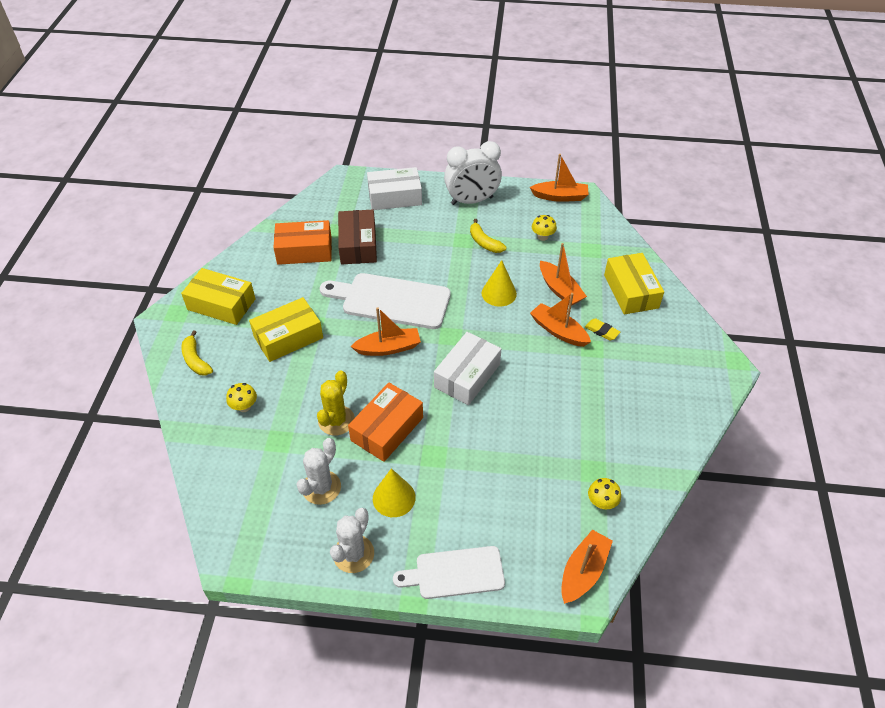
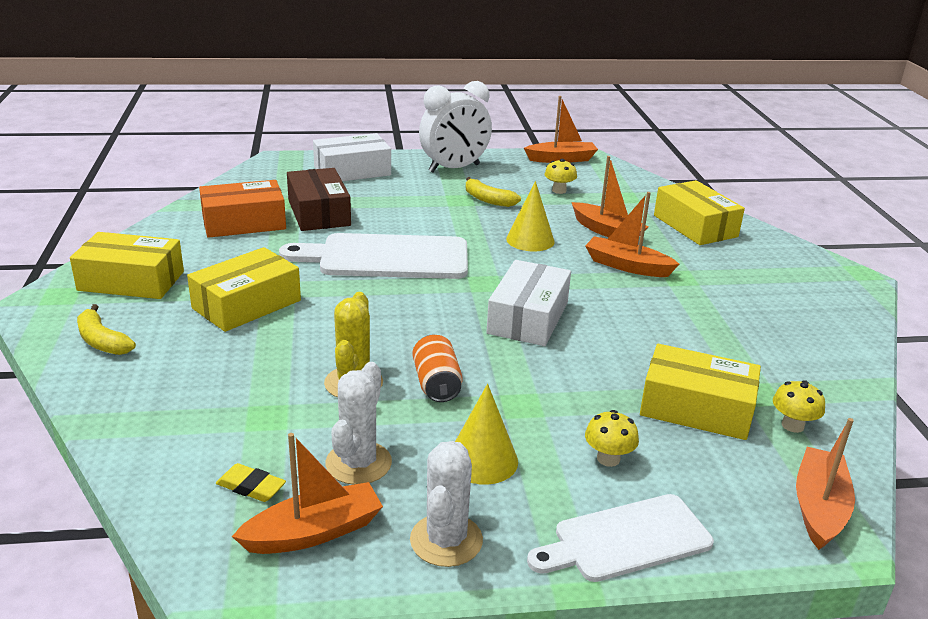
camera: 15 degrees left, 20 degrees down
yellow mushroom [226,383,257,412] -> yellow mushroom moved to [585,410,639,467]
orange box [348,383,423,462] -> orange can [412,334,463,402]
orange boat [350,307,421,356] -> orange boat moved to [232,433,383,554]
yellow eraser [585,318,620,341] -> yellow eraser moved to [216,463,286,502]
none -> yellow box [640,344,761,440]

